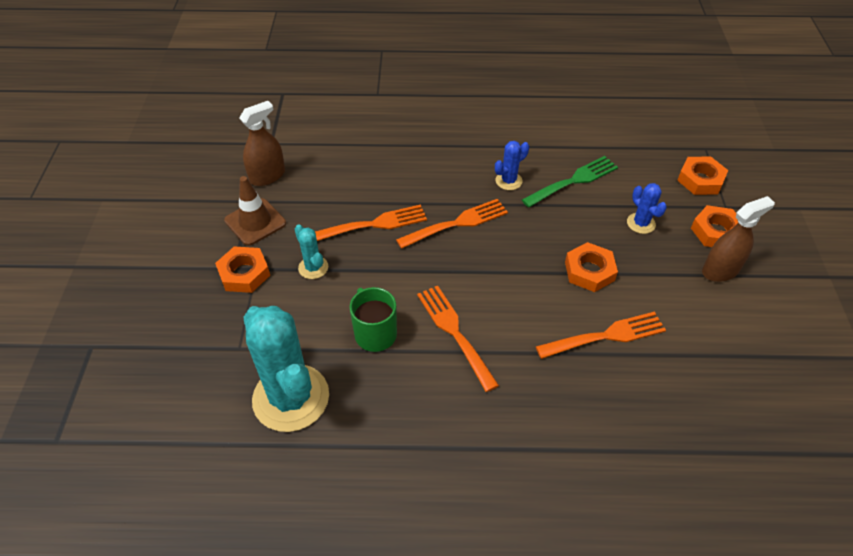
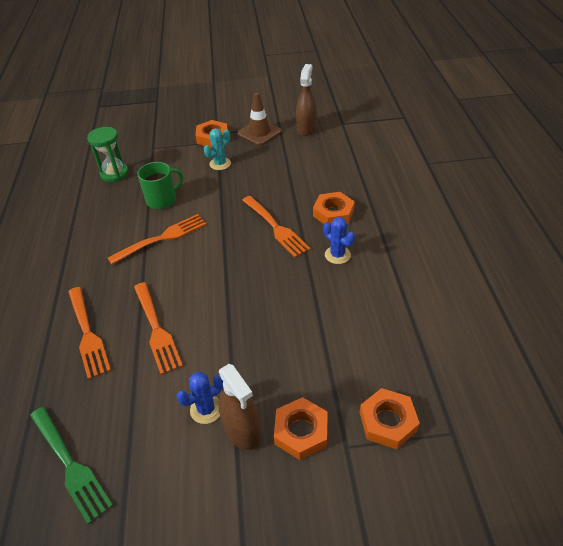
camera: 85 degrees right, 5 degrees down
brown spray bottle [240,101,285,186] -> brown spray bottle turned 120 degrees counterclockwise [296,64,317,136]
turquoise cactus [243,306,329,432] -> green hourglass [87,127,128,182]
orange fork [315,204,427,241] -> orange fork moved to [68,287,111,380]
green fork [522,156,618,208] -> green fork moved to [30,407,113,525]
orange nut [565,242,618,292] -> orange nut moved to [313,192,355,224]
blue cactus [627,183,667,234] -> blue cactus moved to [176,372,223,424]

